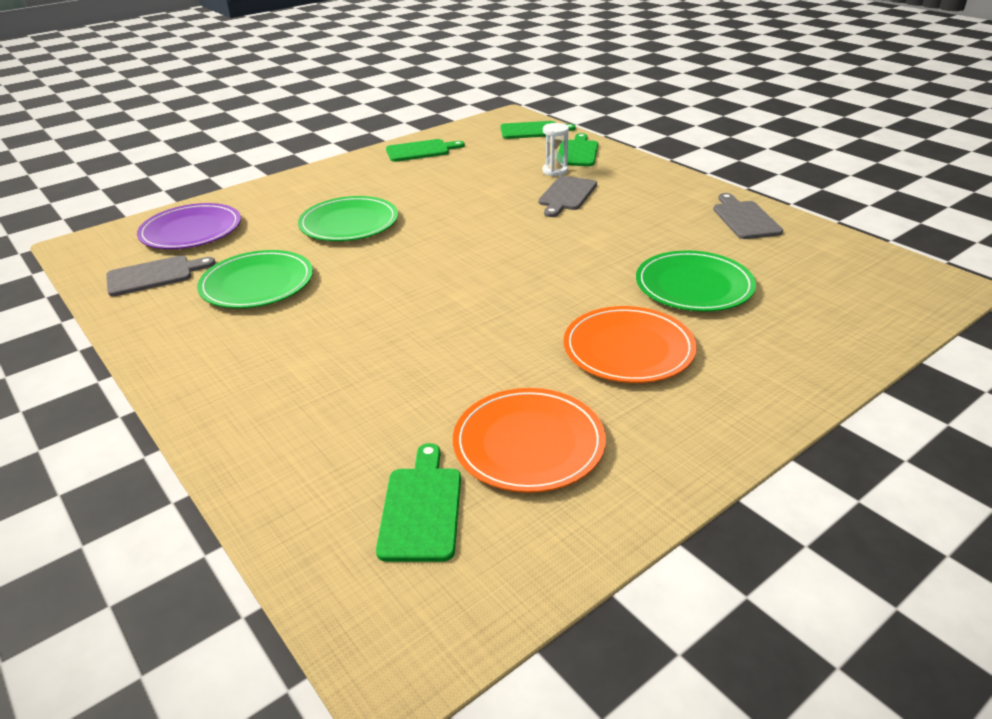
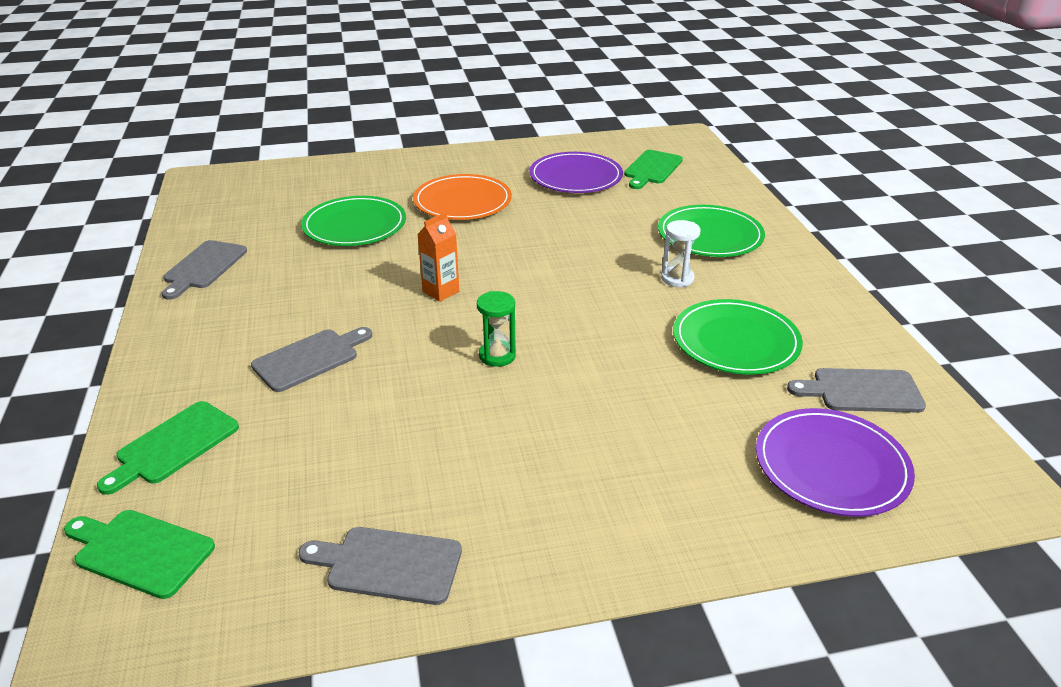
camera: 155 degrees left, 0 degrees up
green plate [298,196,398,241] -> green plate moved to [658,205,765,257]
green cutting board [386,139,465,162] -> grey cutting board [298,527,462,605]
orange plate [453,388,606,493] -> purple plate [529,152,623,193]
white hourglass [542,123,569,176] -> white hourglass moved to [661,220,700,287]
none -> orange carton [417,212,459,302]
none -> green hourglass [477,291,516,367]

